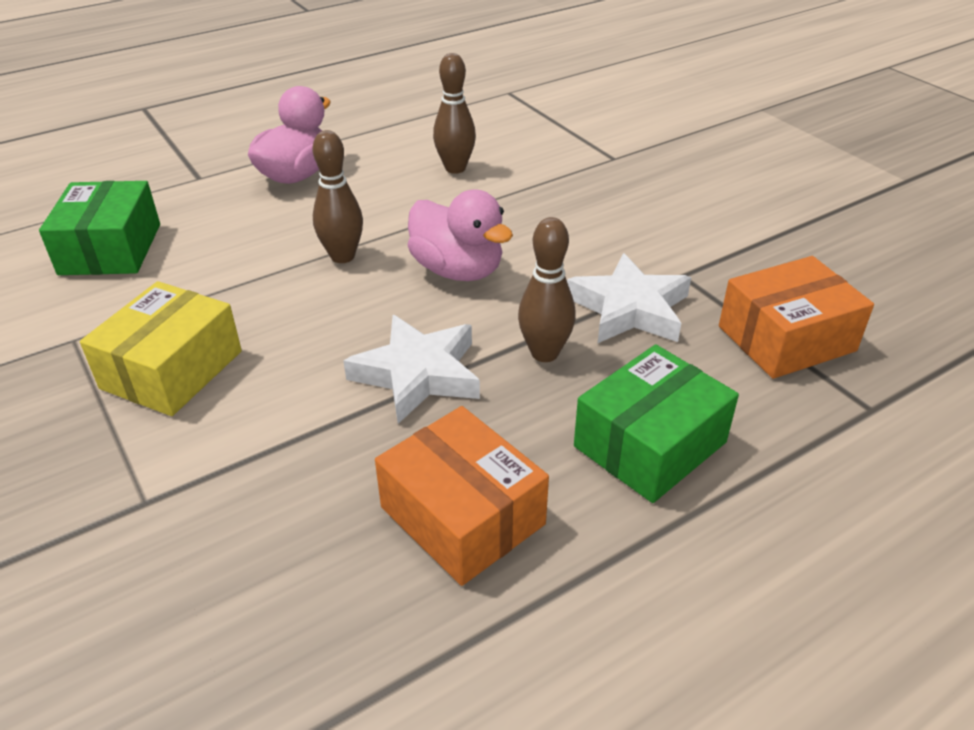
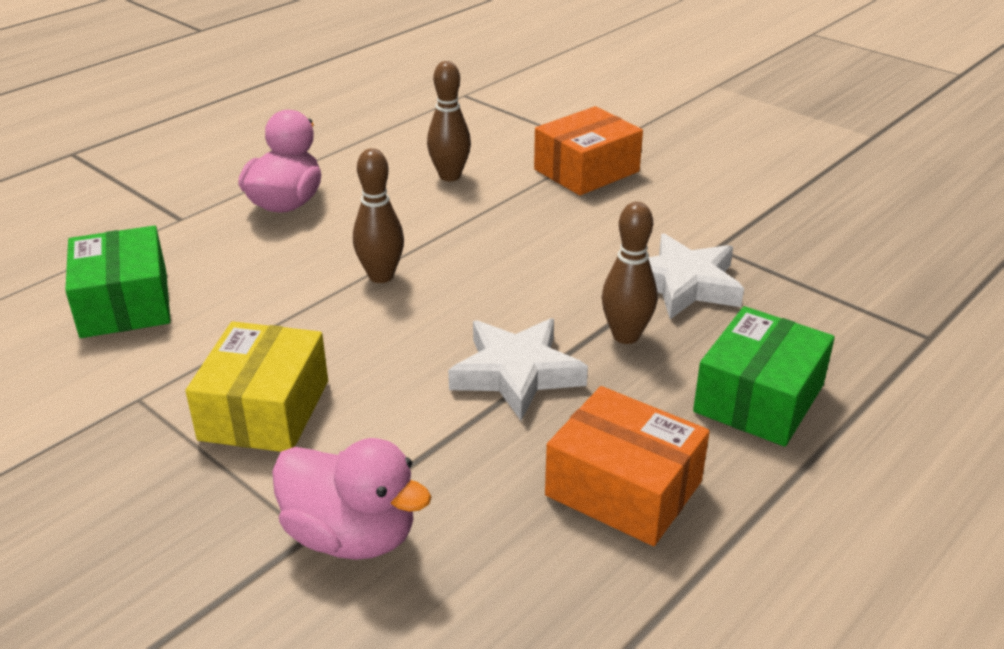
camera: 15 degrees left, 5 degrees down
pink duck [408,190,513,281] -> pink duck moved to [272,438,432,560]
orange box [719,256,874,379] -> orange box moved to [534,106,643,195]

